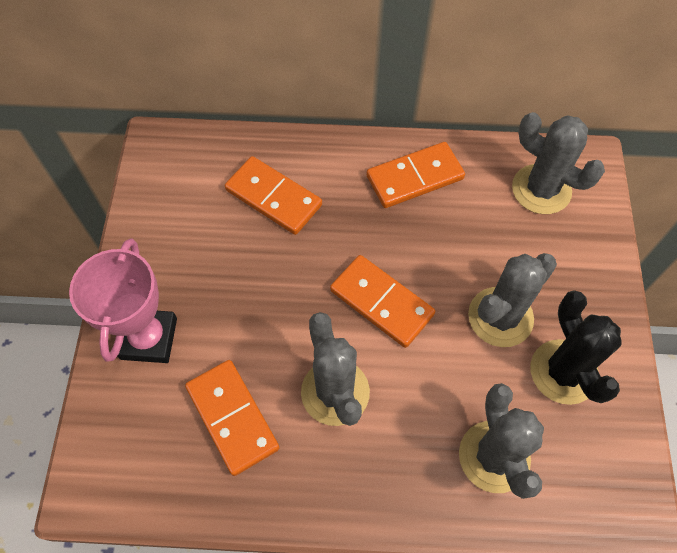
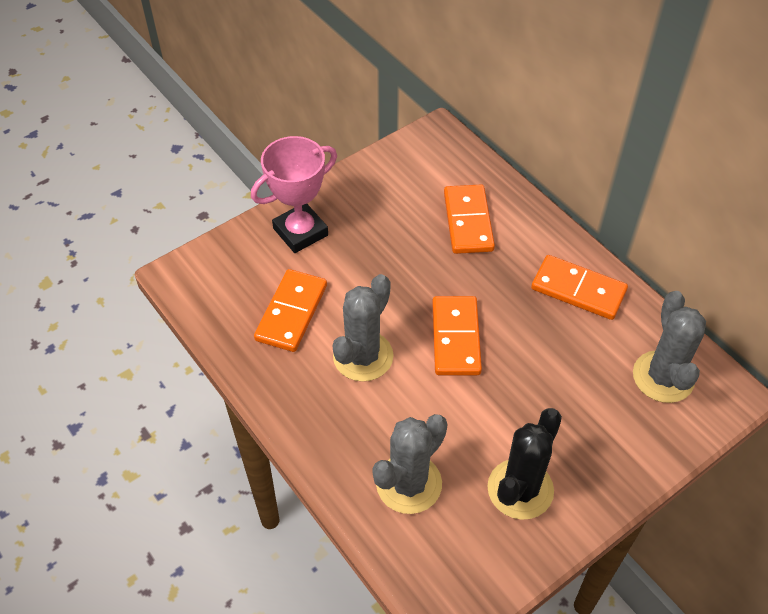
camera: 50 degrees right, 10 degrees down
grey cactus [468,253,557,347] -> none

